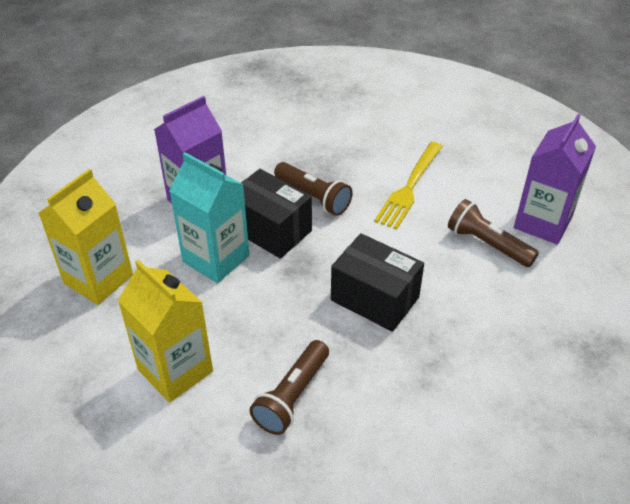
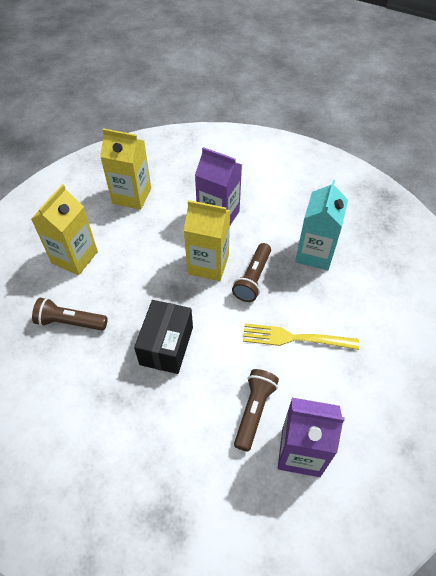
camera: 70 degrees right, 10 degrees up
turquoise carton [169,152,249,283] -> turquoise carton moved to [295,180,348,270]
black box [241,169,312,259] -> yellow carton [184,200,230,281]

